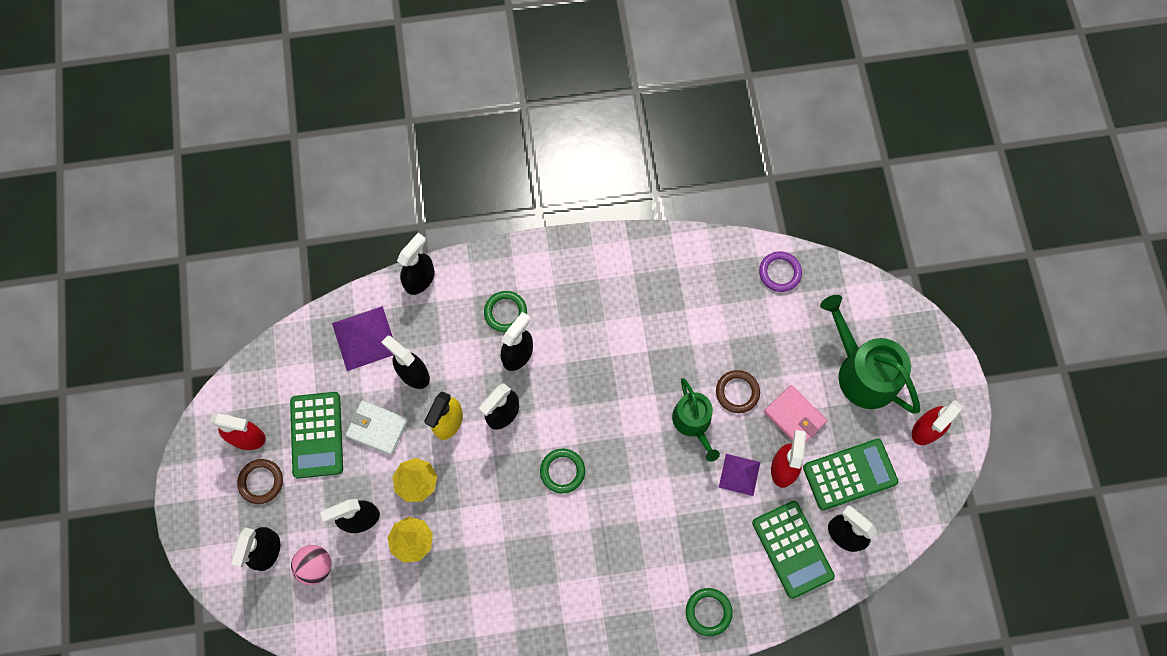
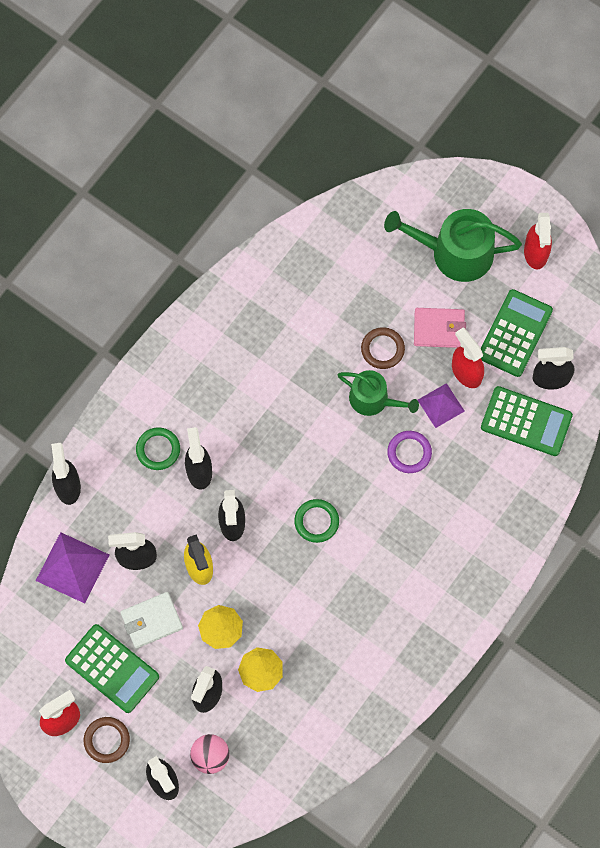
camera: 45 degrees left, 0 degrees up
green ring [686,588,733,636] -> none
purple ring [759,251,802,292] -> purple ring moved to [387,431,432,473]

